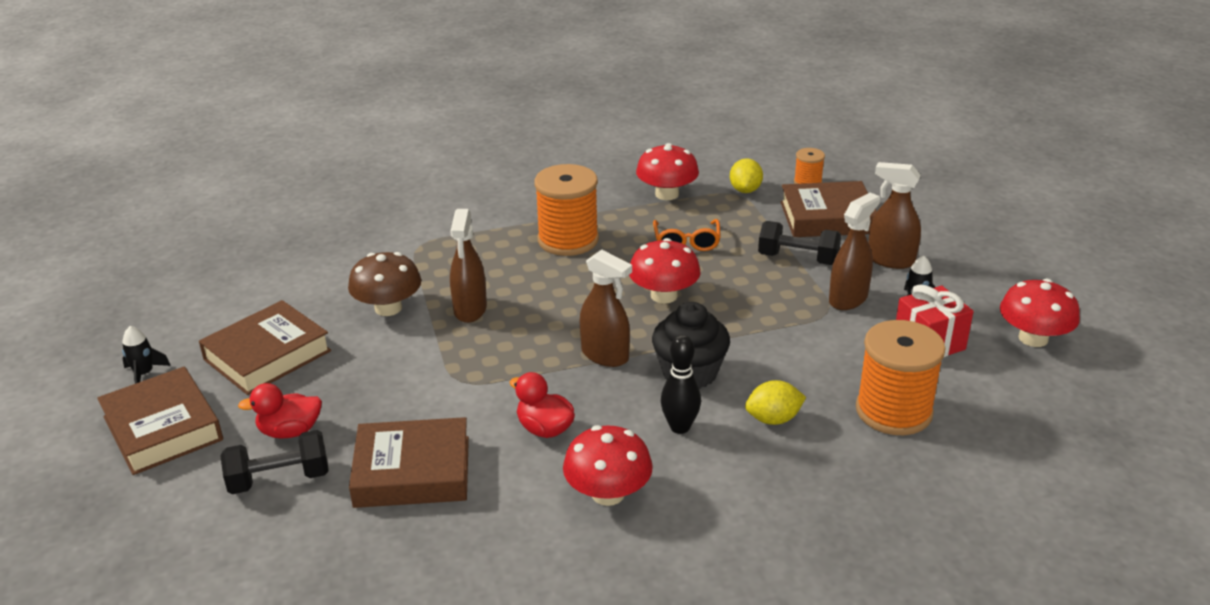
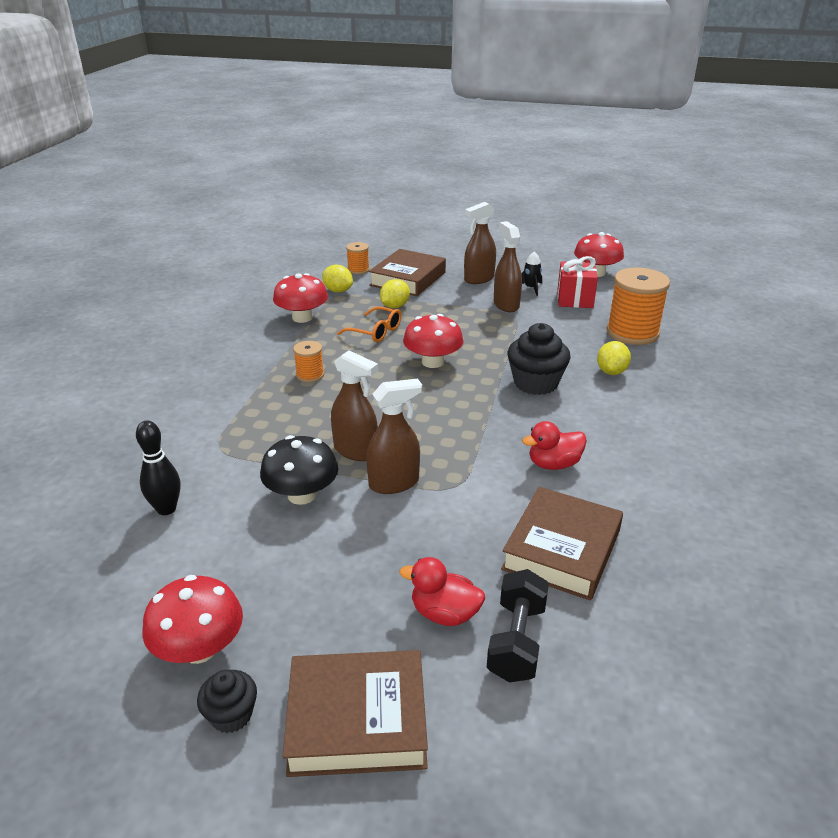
camera: 60 degrees left, 0 degrees up
black rocket [122,326,171,384] -> black cupcake [197,670,257,733]
brown book [199,300,331,395] -> none
red duck [238,383,322,439] -> red duck turned 90 degrees clockwise [399,557,485,626]
brown mushroom [348,252,421,316] -> black mushroom [260,435,338,505]
orange spool [534,164,599,256] -> orange spool [293,341,324,382], size x0.49
red mushroom [563,425,653,506] -> red mushroom moved to [142,575,243,664]
brown spray bottle [580,249,632,367] -> brown spray bottle moved to [366,378,422,494]
black bowling pin [661,335,701,434] -> black bowling pin moved to [136,421,181,515]
black dumbbell [758,221,841,265] -> none
none -> yellow lemon [380,279,410,308]

